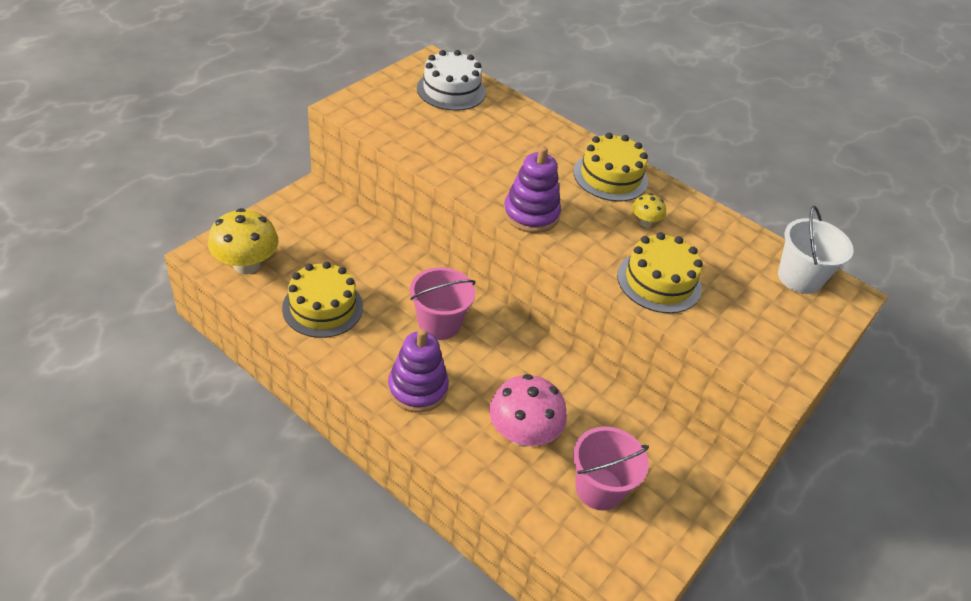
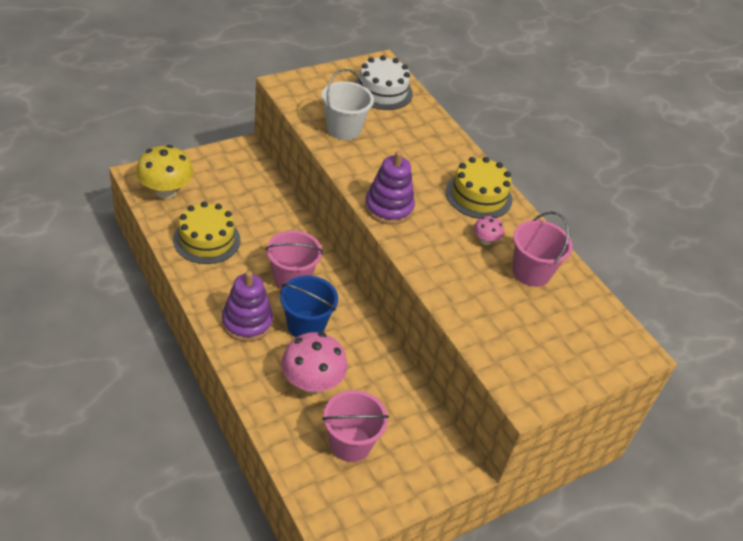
camera: 20 degrees right, 0 degrees up
yellow cake [617,232,703,313] -> none
yellow mushroom [632,194,666,227] -> pink mushroom [473,216,504,245]
white bucket [778,206,854,294] -> white bucket moved to [321,69,374,140]
none -> blue bucket [280,276,338,337]
none -> pink bucket [513,211,573,287]

